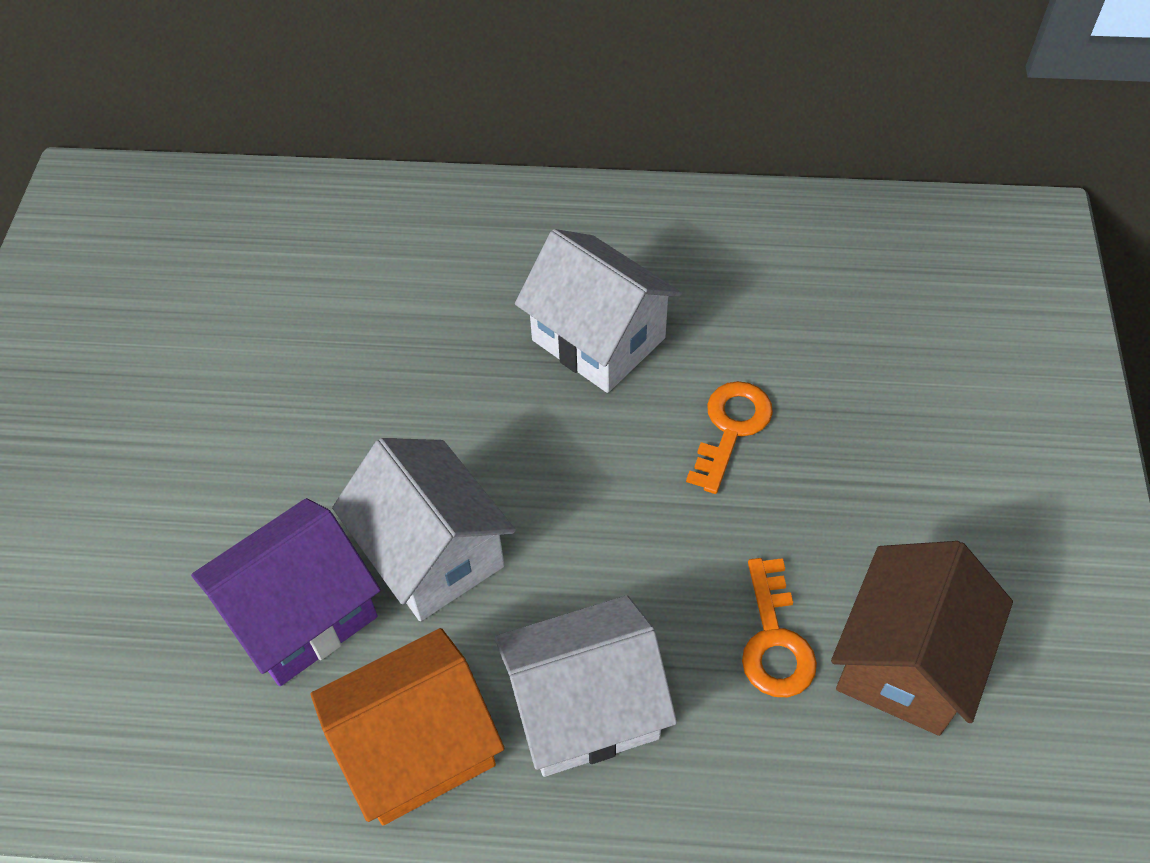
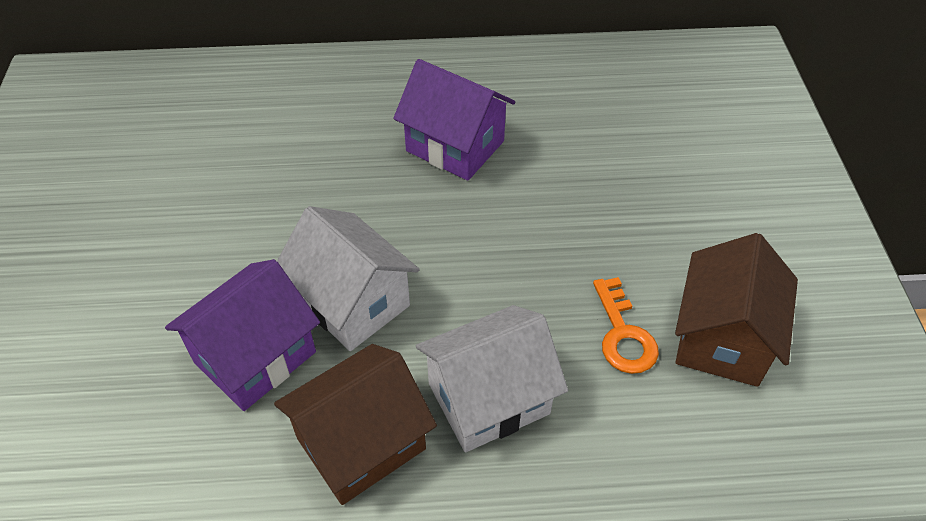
camera: 10 degrees left, 5 degrees down
orange house [310,628,504,825] -> brown house [274,344,437,505]
white house [515,229,682,393] -> purple house [393,59,515,181]
orange key [686,381,773,494] -> none

